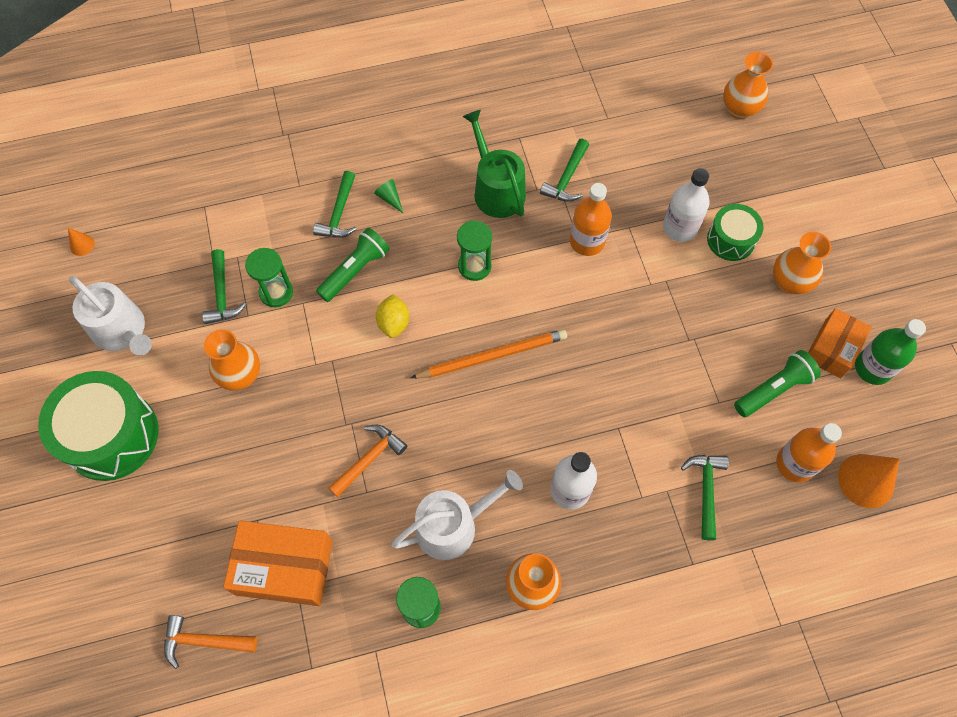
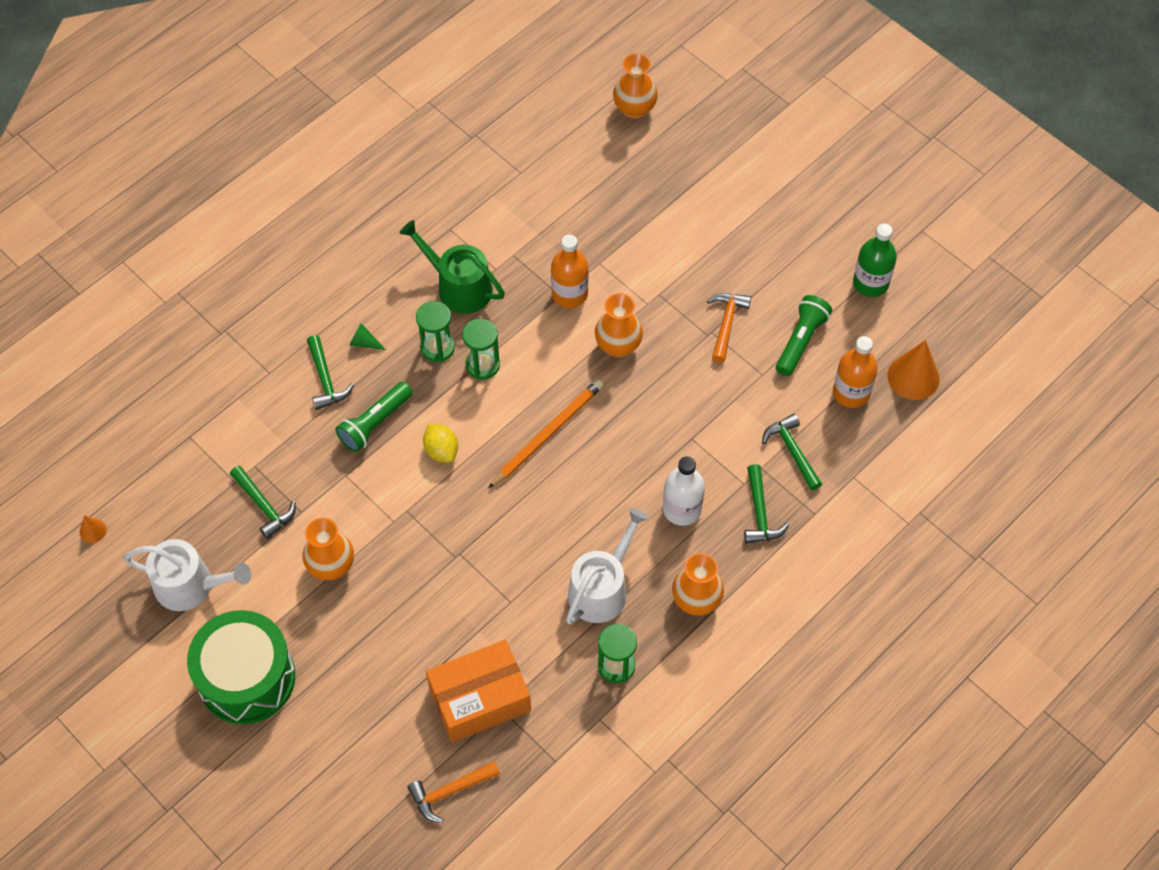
camera: 30 degrees left, 5 degrees down
green hourglass [245,248,293,307] -> green hourglass moved to [416,301,455,362]
green flashlight [316,228,390,302] -> green flashlight turned 150 degrees counterclockwise [335,381,413,452]
orange hammer [328,424,407,497] -> orange hammer moved to [707,293,751,363]
green hammer [540,139,589,202] -> green hammer moved to [744,464,789,544]
white bottle [663,168,710,242] -> none
green drum [707,204,764,261] -> none
orange vase [773,232,831,294] -> orange vase moved to [595,293,643,357]
orange box [808,308,872,378] -> none

